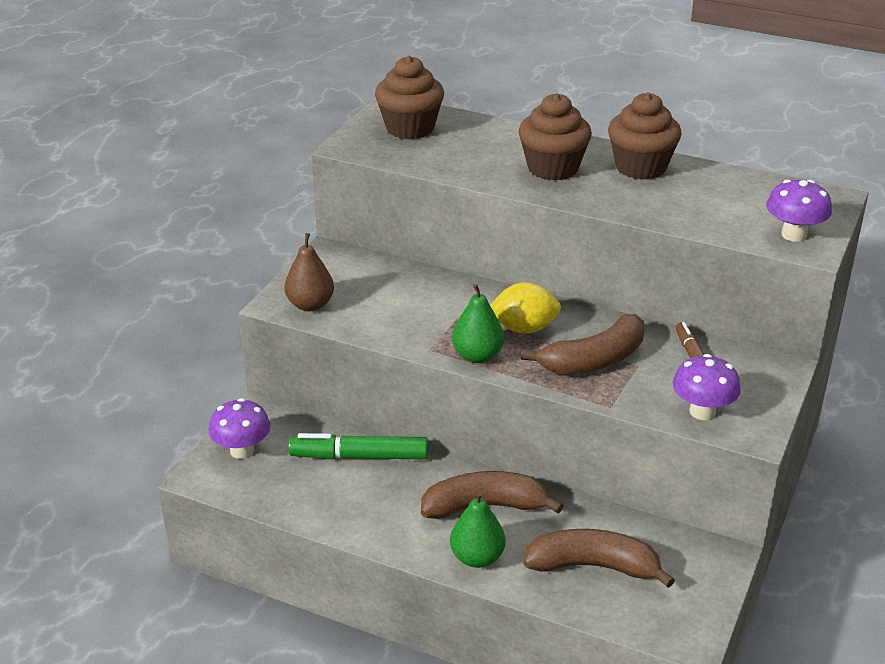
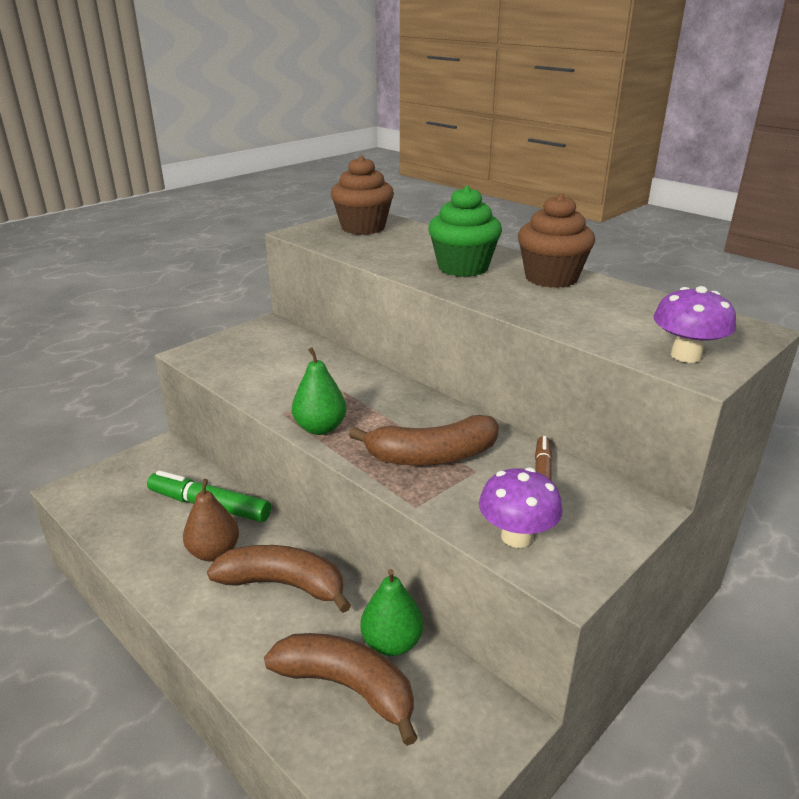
camera: 20 degrees right, 5 degrees down
purple mushroom [208,398,271,459] -> none
brown pear [284,233,334,311] -> brown pear moved to [183,479,239,561]
green pear [450,491,506,568] -> green pear moved to [360,569,423,656]
yellow lemon [490,282,561,334] -> none
brown cupcake [518,93,592,181] -> green cupcake [428,186,502,277]

